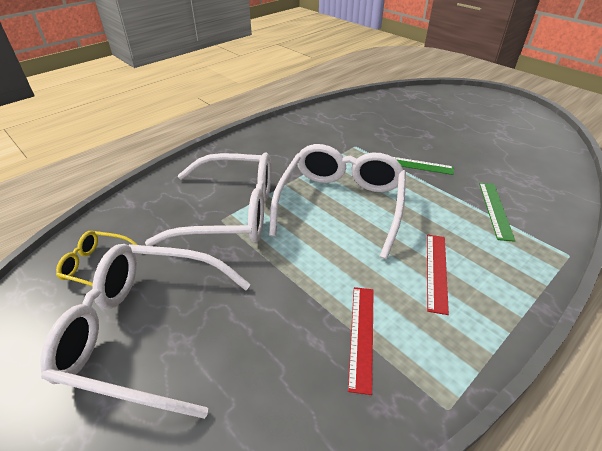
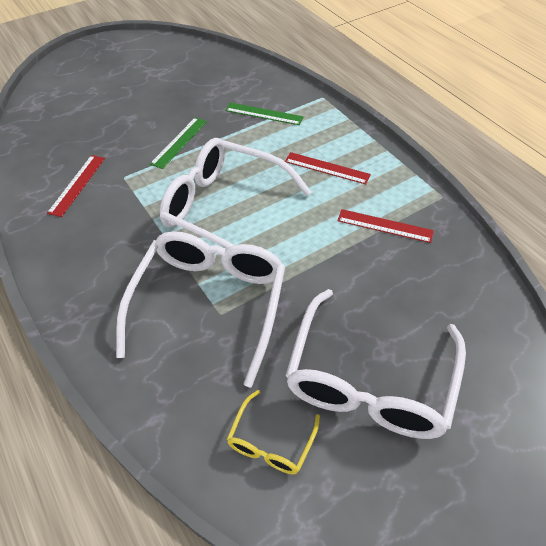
camera: 80 degrees left, 10 degrees up
none -> red ruler [47,155,105,217]

